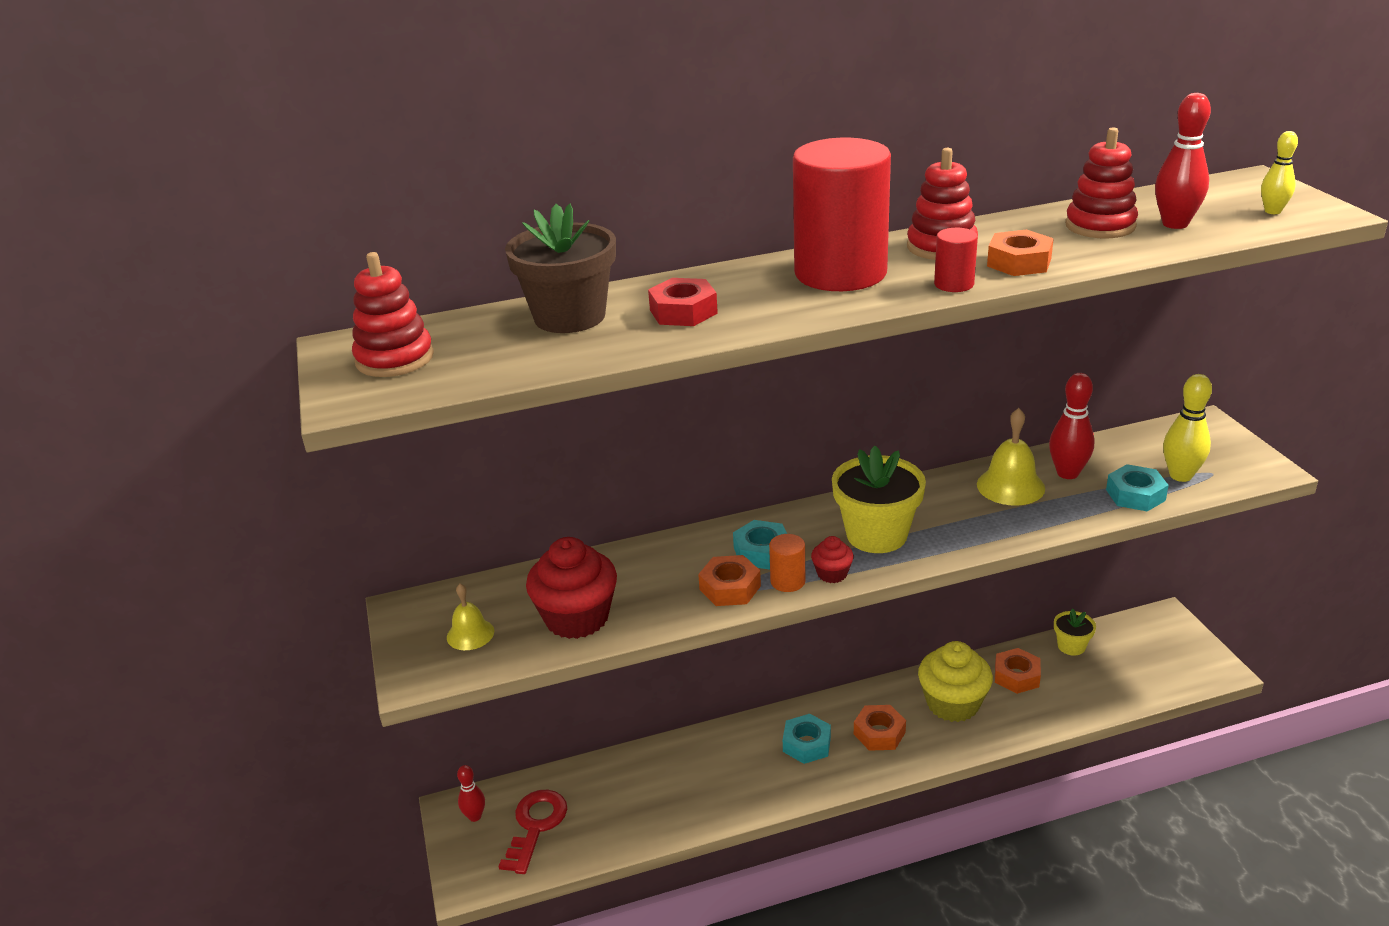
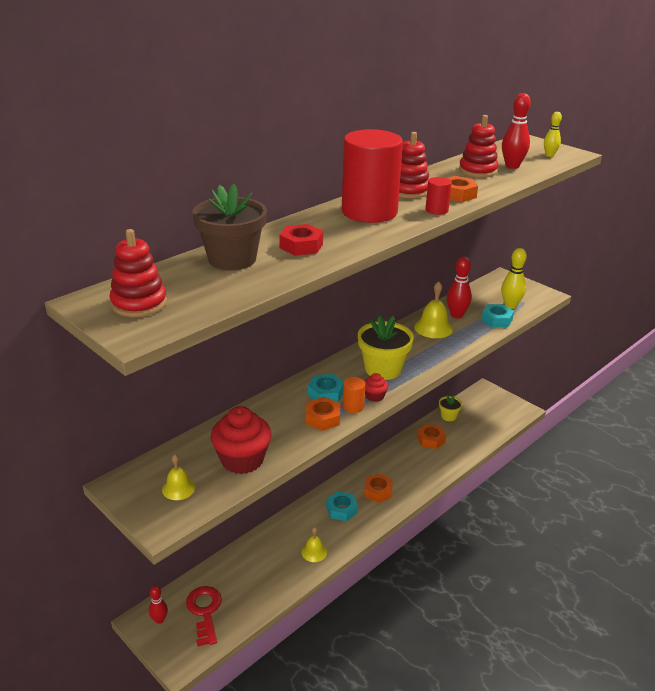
camera: 30 degrees left, 0 degrees up
yellow cupcake [918,641,993,722] -> none
none -> yellow bell [301,527,327,562]

